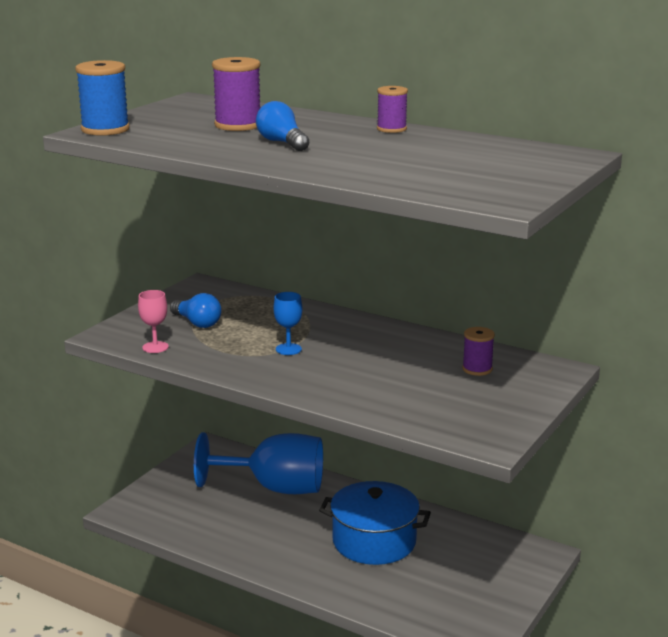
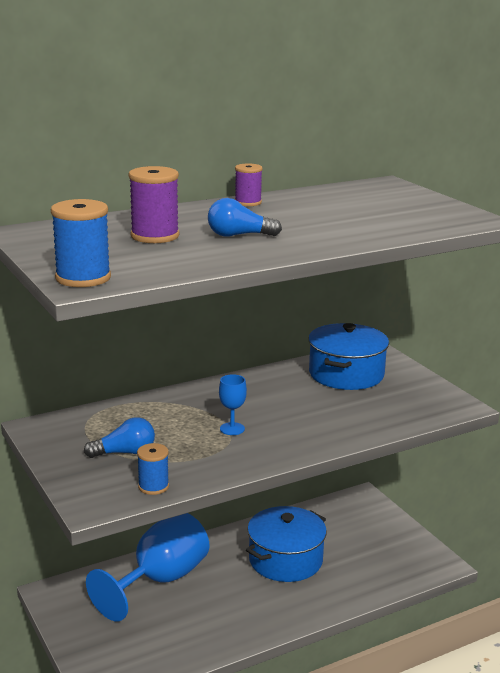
camera: 60 degrees left, 0 degrees up
pink goblet [138,290,169,353] -> blue spool [137,443,169,495]
purple spool [462,327,495,376] -> blue pot [308,323,389,390]

